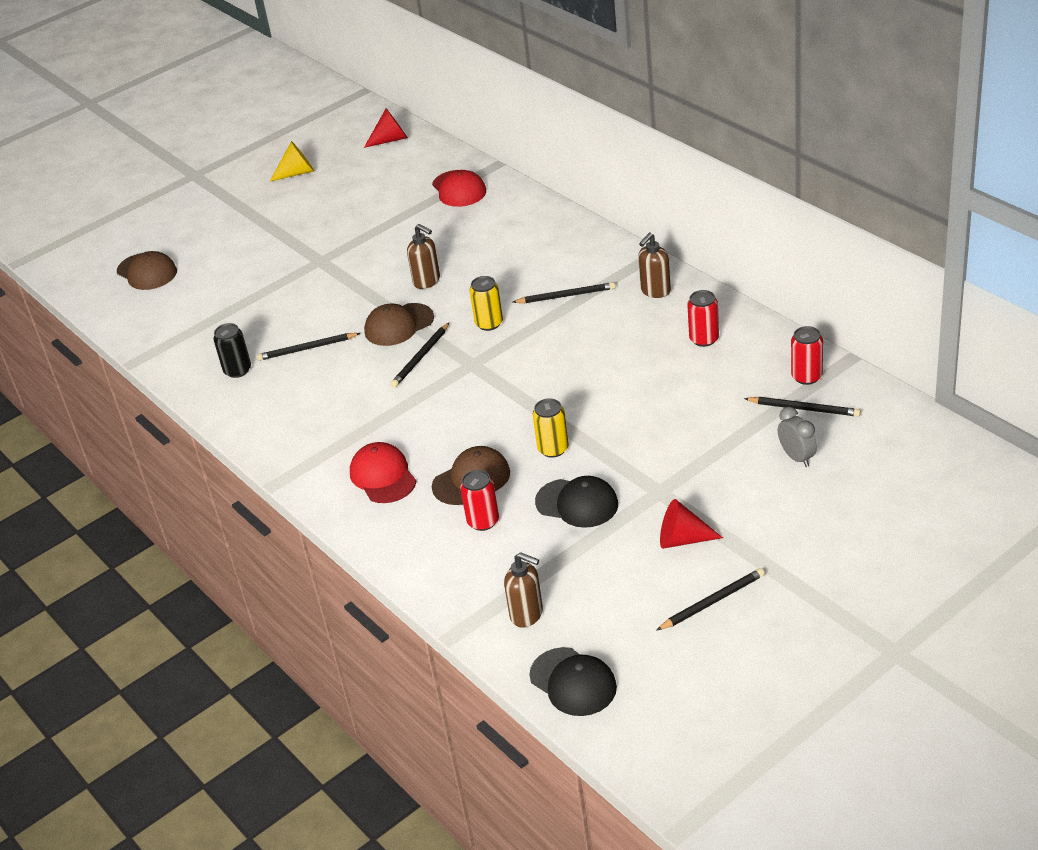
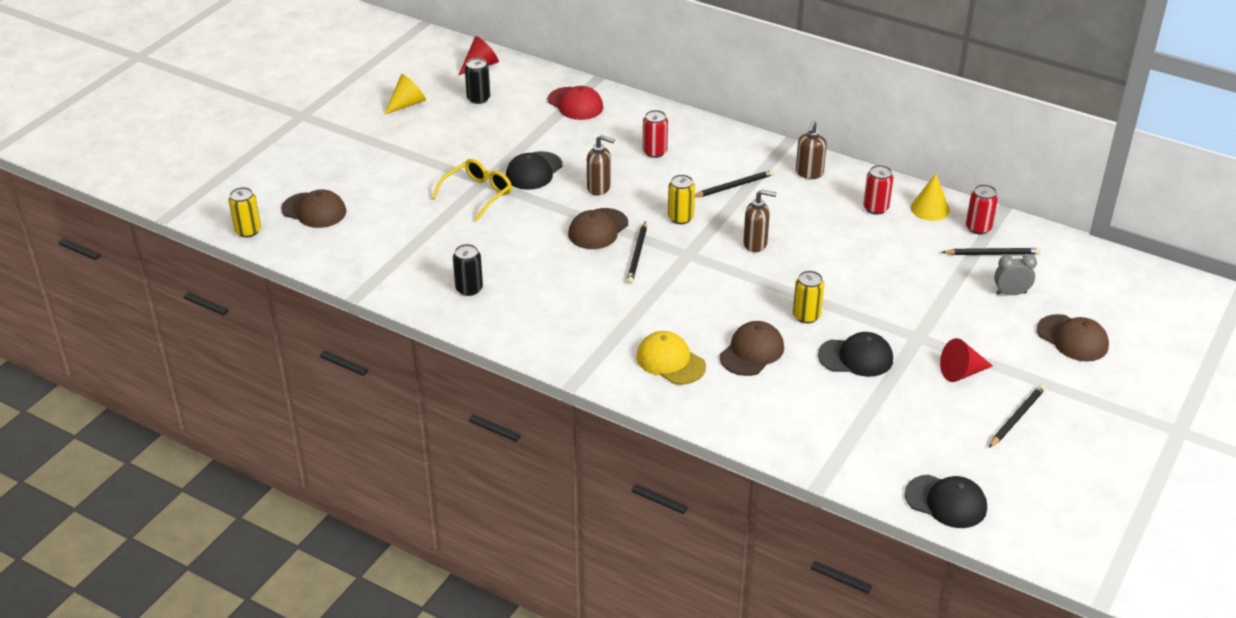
camera: 25 degrees left, 0 degrees up
black pencil [257,333,361,361] -> none
red cap [350,442,416,503] -> yellow cap [636,331,706,385]
red can [460,470,499,531] -> red can moved to [643,110,668,158]
brown soap dispenser [504,552,543,628] -> brown soap dispenser moved to [743,189,777,252]
grey clock [778,407,817,467] -> grey clock turned 45 degrees counterclockwise [994,254,1037,295]
none -> yellow can [228,187,261,237]
none -> yellow glasses [432,159,512,221]
none -> black can [465,58,490,104]
none -> black cap [506,151,562,190]
none -> yellow cone [911,174,950,221]
none -> brown cap [1037,314,1109,361]

